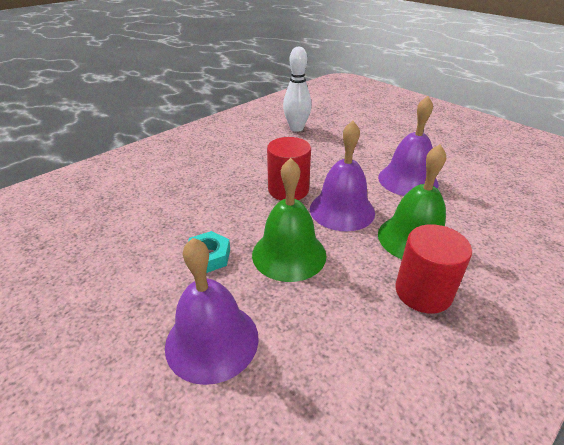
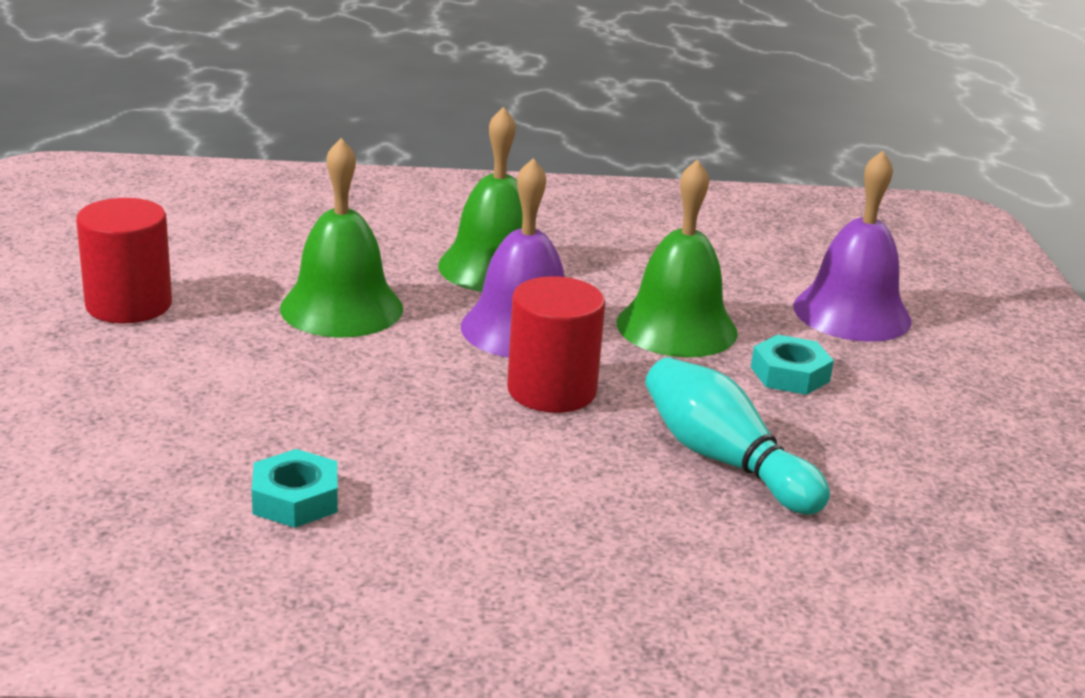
camera: 140 degrees left, 10 degrees down
white bowling pin [283,47,312,132] -> turquoise nut [252,449,338,528]
purple bell [378,96,439,196] -> green bell [280,138,403,338]
red cylinder [395,224,472,314] -> red cylinder moved to [76,198,172,324]
none -> turquoise bowling pin [645,357,830,515]

